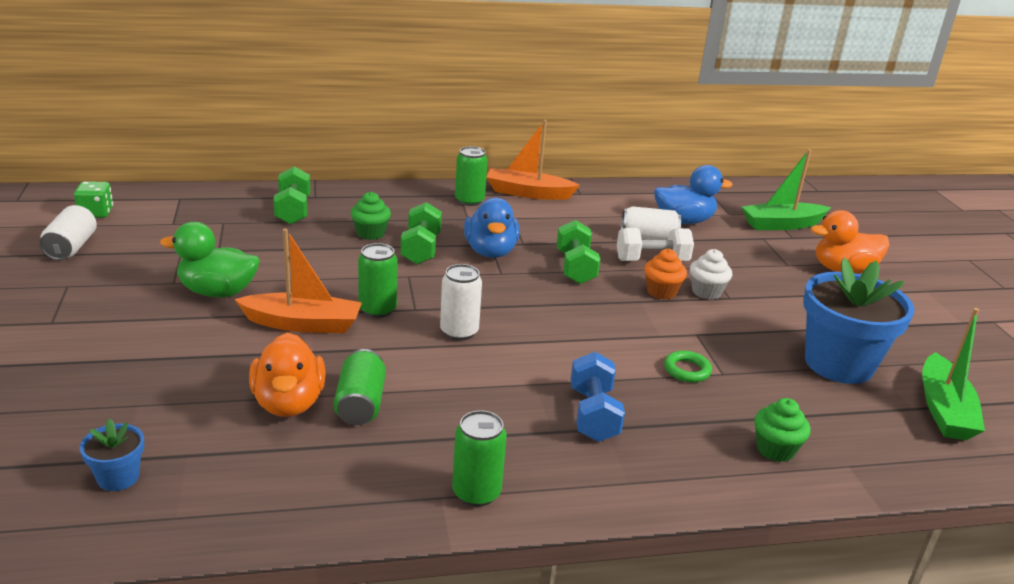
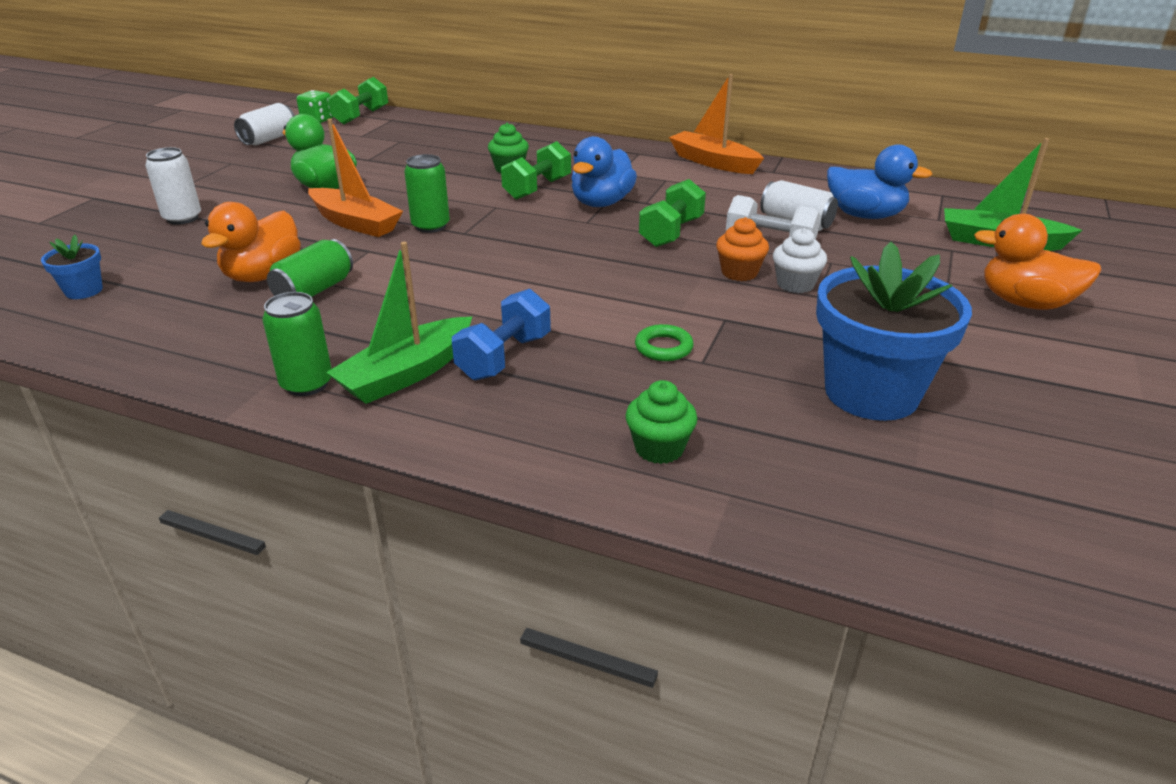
camera: 35 degrees right, 5 degrees up
green dumbbell [273,167,311,224] -> green dumbbell moved to [328,77,388,124]
white can [440,264,482,340] -> white can moved to [145,147,201,224]
green can [455,146,488,206] -> none
green boat [922,308,985,440] -> green boat moved to [326,242,473,404]

